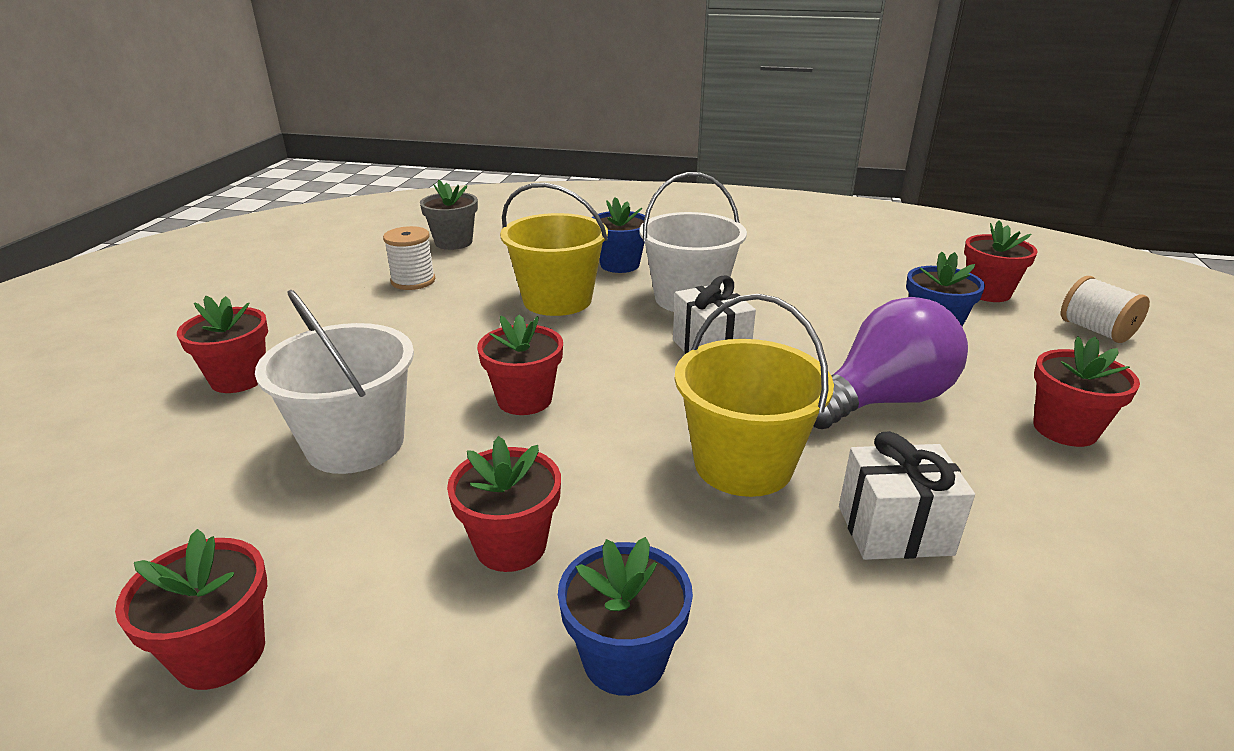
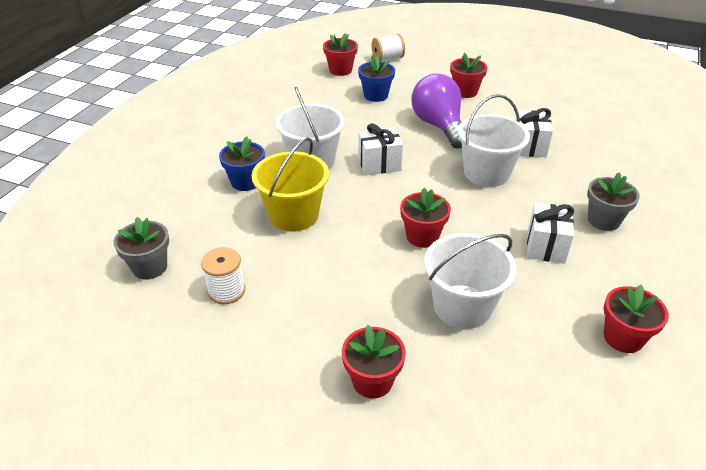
camera: 80 degrees left, 10 degrees up
red flower pot [447,436,561,572] -> white gift [527,203,574,264]
blue flower pot [558,537,693,696] -> grey flower pot [587,172,640,231]
yellow bucket [675,294,834,497] -> white bucket [458,94,530,187]

